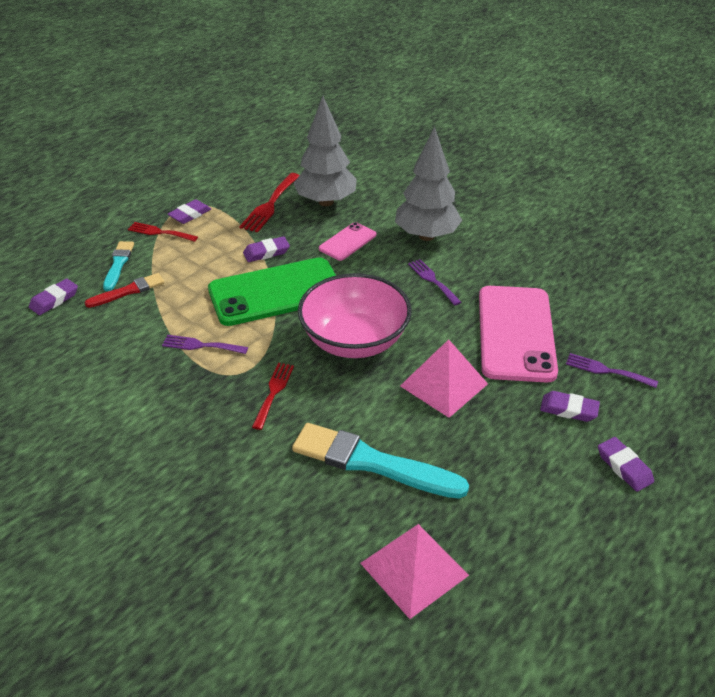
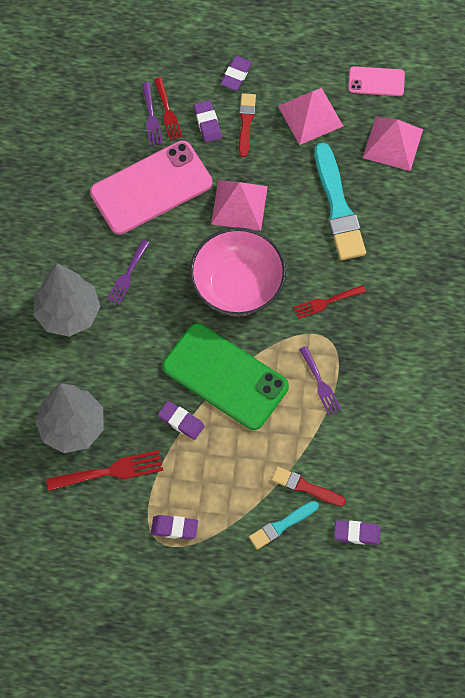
camera: 125 degrees left, 25 degrees up
red fork [128,222,198,242] -> red fork moved to [154,77,182,140]
pink phone [319,222,376,261] -> pink phone moved to [348,66,405,96]
none -> red brush [239,93,256,157]
none -> pink pyramid [278,88,344,145]

